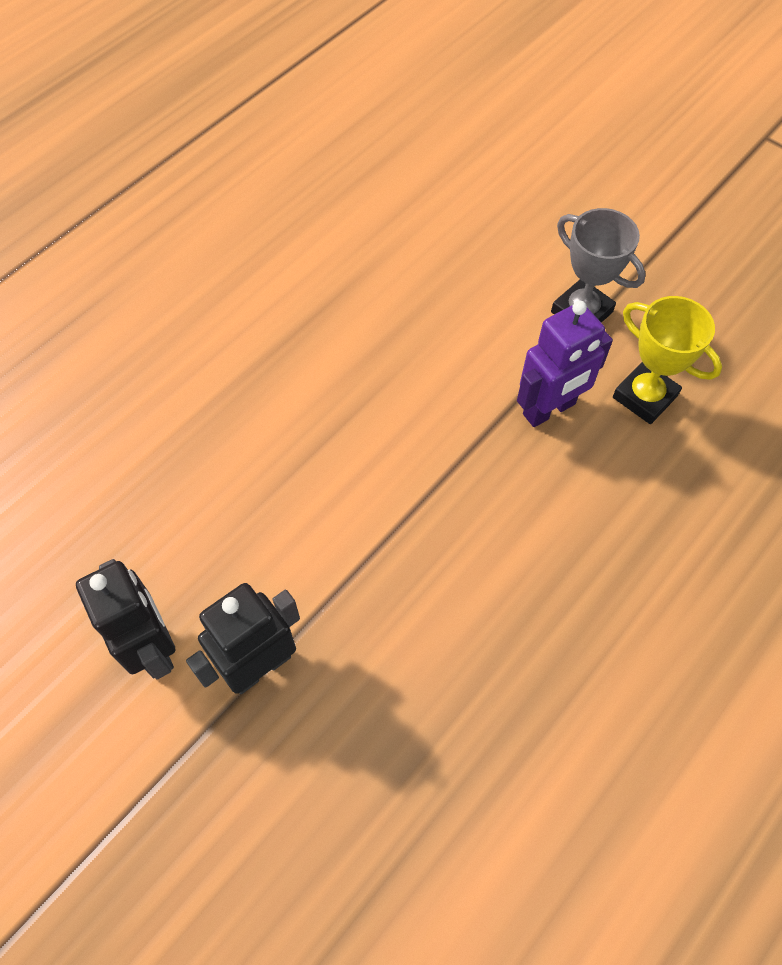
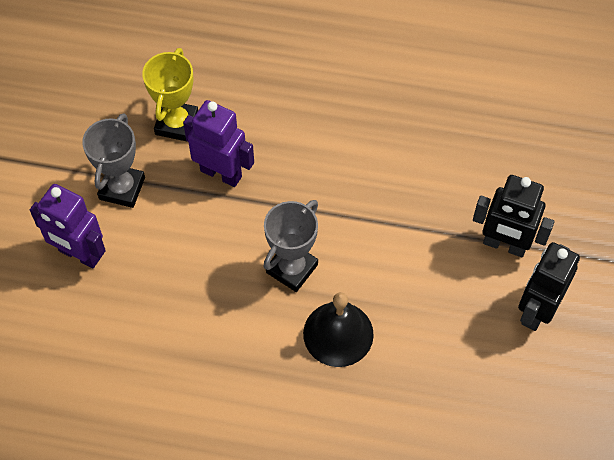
camera: 120 degrees left, 0 degrees up
none -> purple robot [30,184,106,268]
none -> grey trophy [263,200,318,292]
none -> black bell [303,292,374,367]

